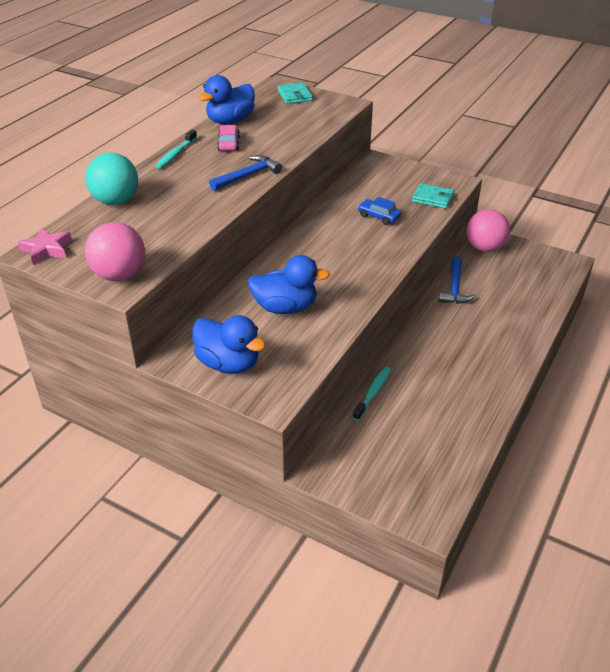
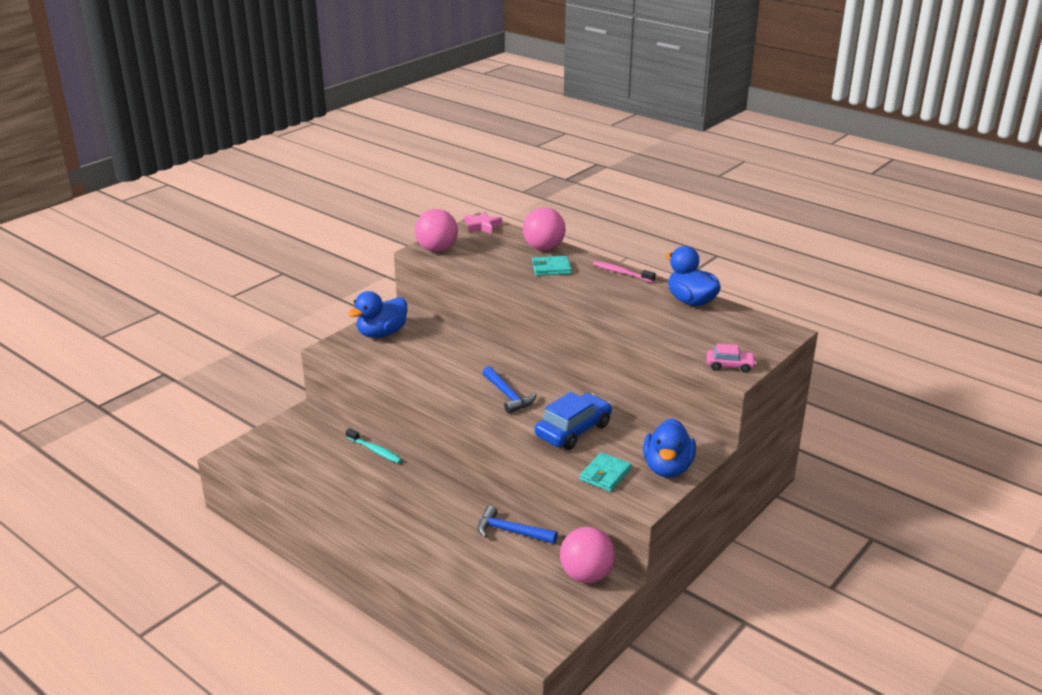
camera: 100 degrees right, 10 degrees down
turquoise ball [85,152,138,205] -> pink ball [523,207,566,251]
turquoise toothbrush [155,130,197,169] -> pink toothbrush [593,261,656,283]
blue hammer [209,155,282,191] -> blue hammer moved to [483,366,536,414]
pink car [217,125,240,151] -> pink car moved to [706,344,757,373]
blue duck [248,255,330,314] -> blue duck moved to [643,418,696,478]
turquoise wallet [278,82,313,104] -> turquoise wallet moved to [532,256,572,276]
blue car [358,197,401,225] -> blue car [535,392,612,450], size x1.77

